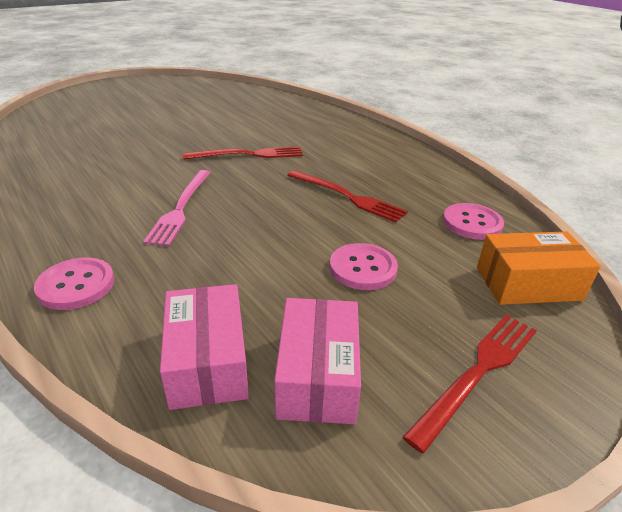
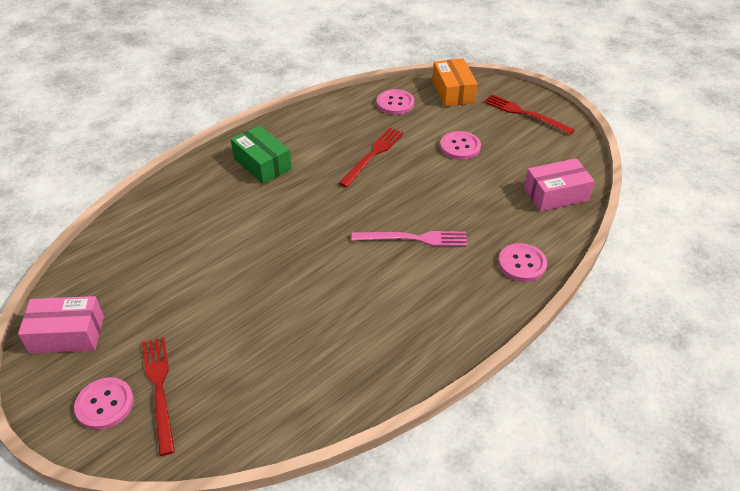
camera: 95 degrees left, 10 degrees up
red fork [183,147,303,159] -> red fork moved to [142,337,175,456]
pink box [274,298,361,424] -> pink box moved to [18,296,104,354]
none -> pink button [74,377,134,430]
none -> green box [231,125,292,184]

